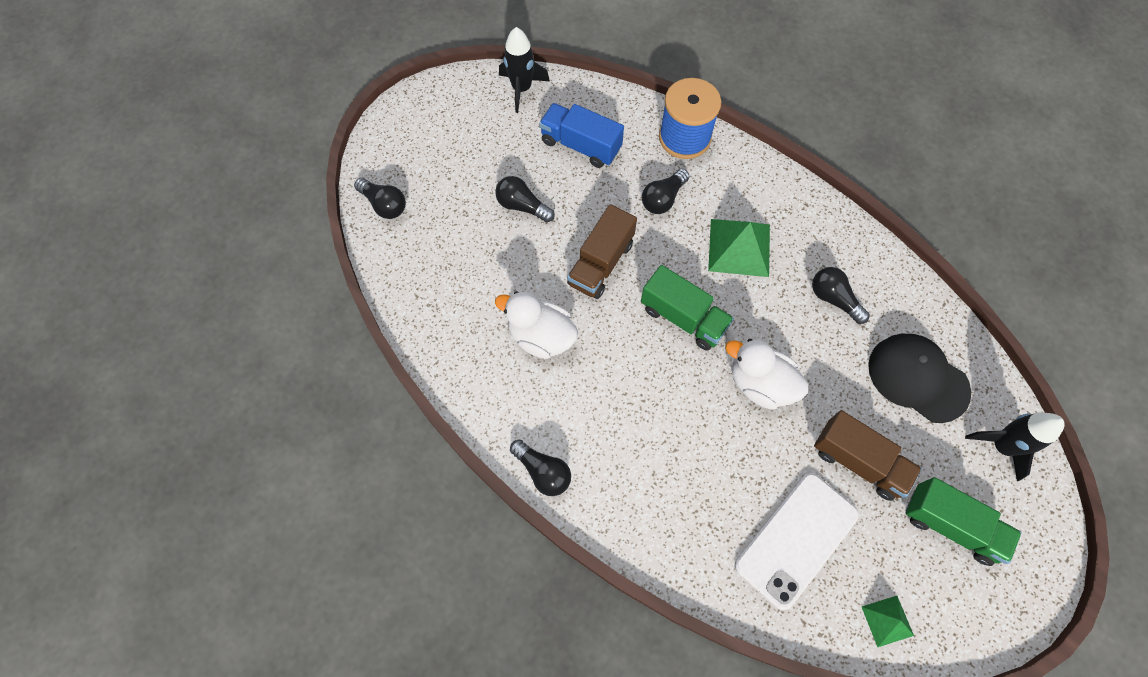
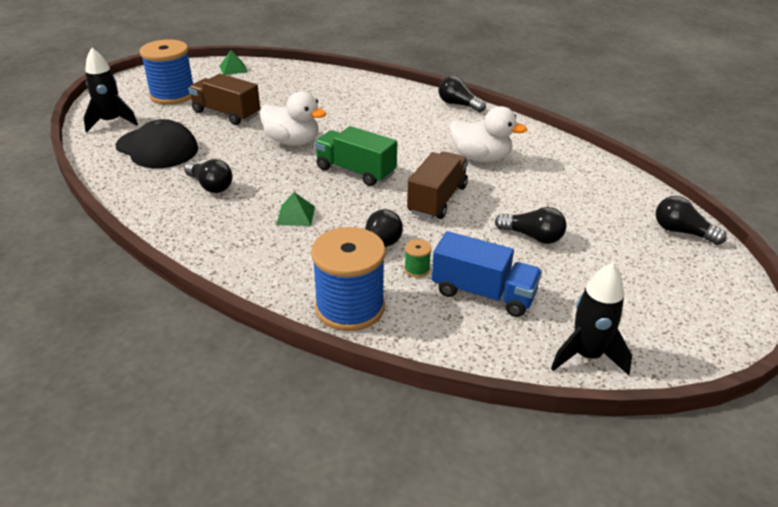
camera: 175 degrees right, 30 degrees down
green pyramid [708,219,770,277] -> green pyramid [276,192,315,226], size x0.55
white phone [735,473,859,610] -> none
green truck [906,477,1022,566] -> blue spool [140,40,193,105]
none -> green spool [404,239,432,277]

